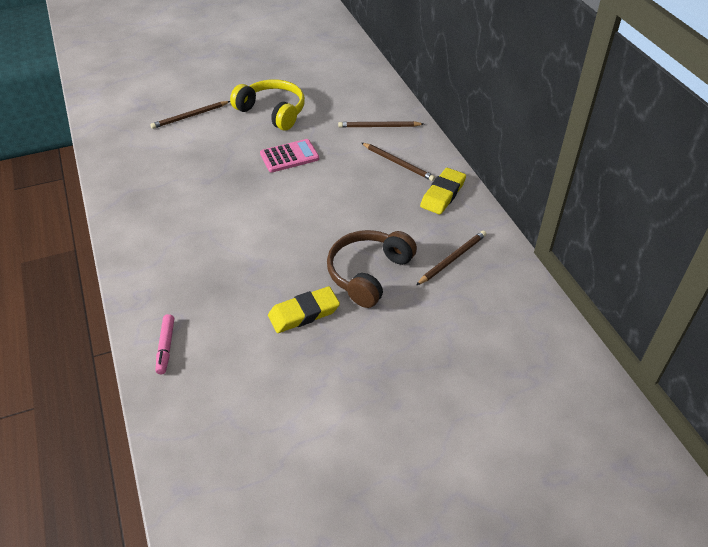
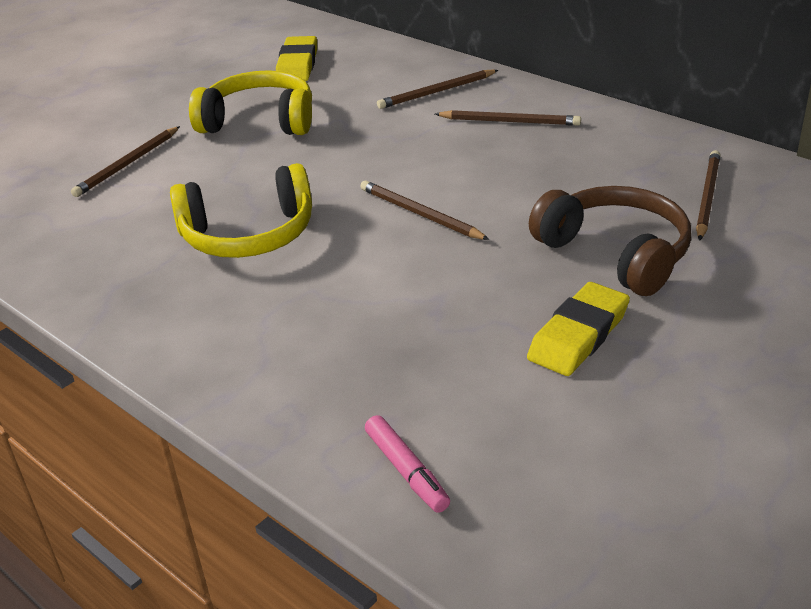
camera: 25 degrees left, 10 degrees down
pink calculator [260,139,319,172] -> none
brown headphones [327,230,417,308] -> brown headphones turned 135 degrees clockwise [529,186,691,296]
yellow eraser [420,168,466,215] -> yellow eraser moved to [276,36,317,81]
none -> yellow headphones [170,163,312,258]
none -> brown pencil [360,181,490,240]

